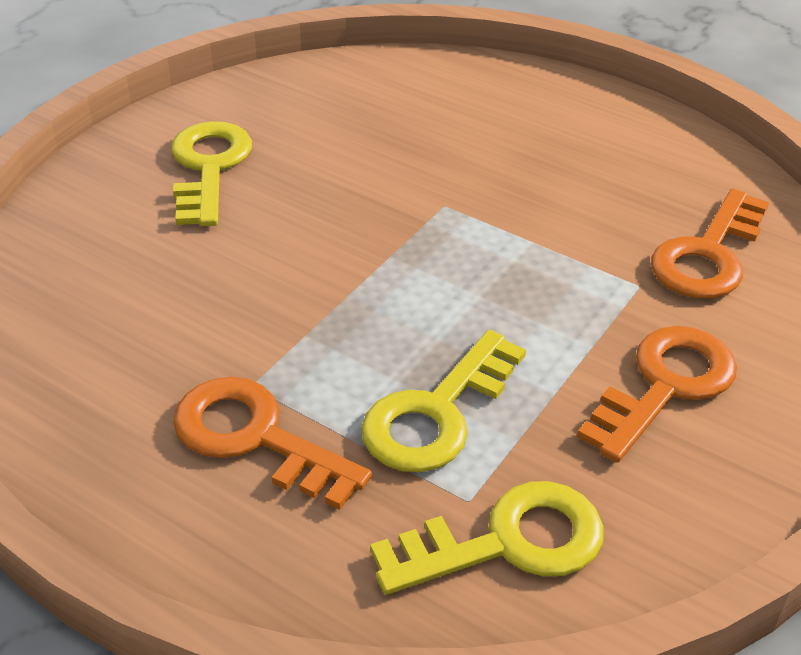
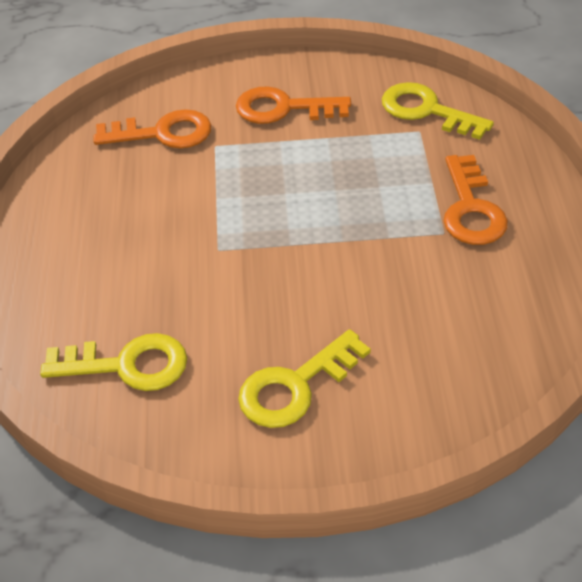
camera: 125 degrees left, 5 degrees up
yellow key [361,330,526,472] -> yellow key moved to [40,333,187,391]

